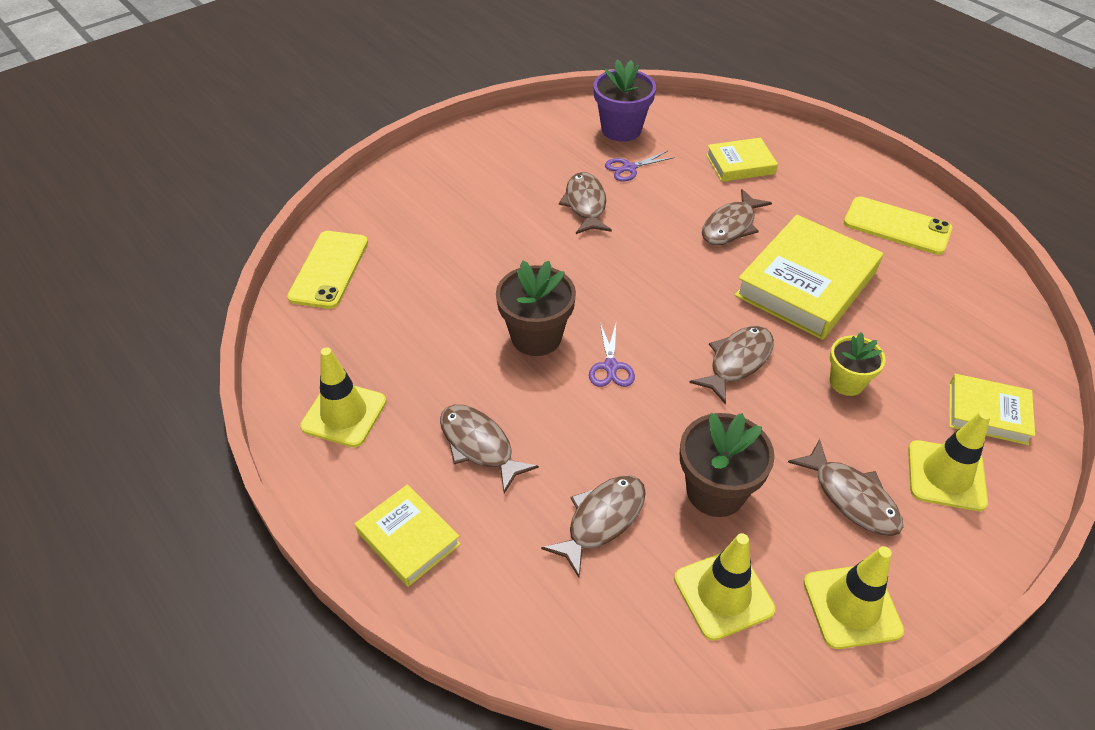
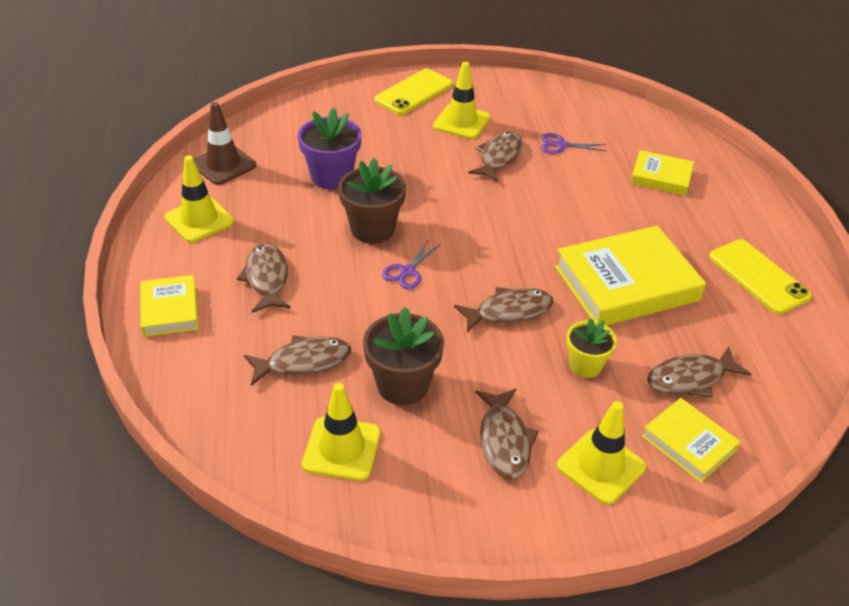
camera: 30 degrees right, 5 degrees down
yellow phone [287,231,368,309] -> yellow phone moved to [374,69,453,115]
purple flower pot [594,59,656,142] -> purple flower pot moved to [298,108,361,189]
brown fish [702,189,772,245] -> brown fish moved to [647,347,751,398]
yellow traffic cone [803,546,904,649] -> yellow traffic cone moved to [433,62,490,139]
none -> brown traffic cone [194,102,256,185]

